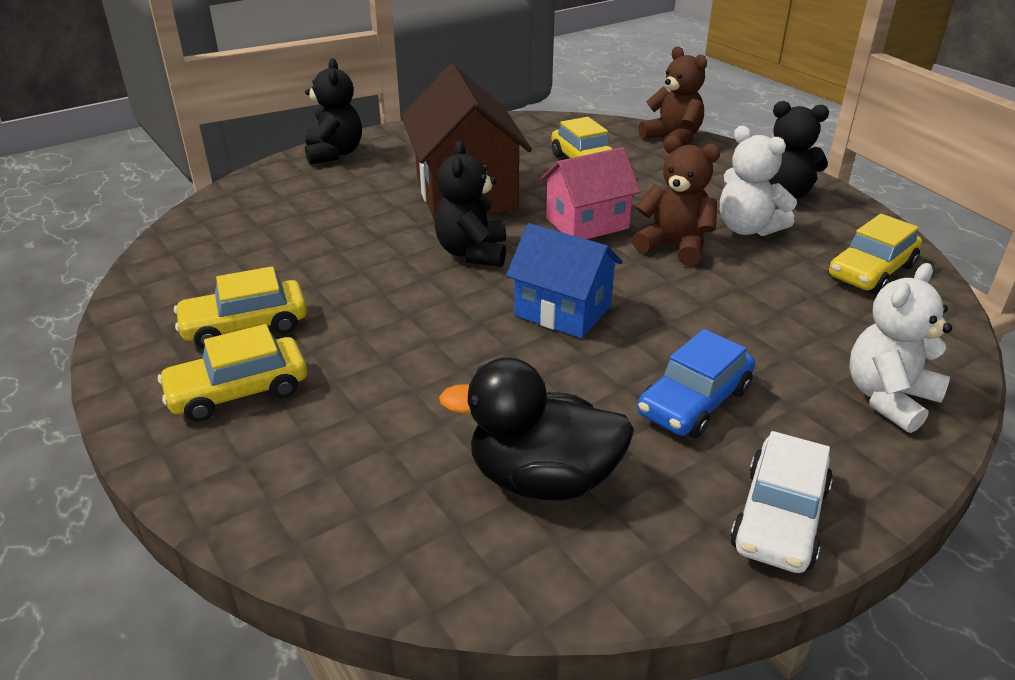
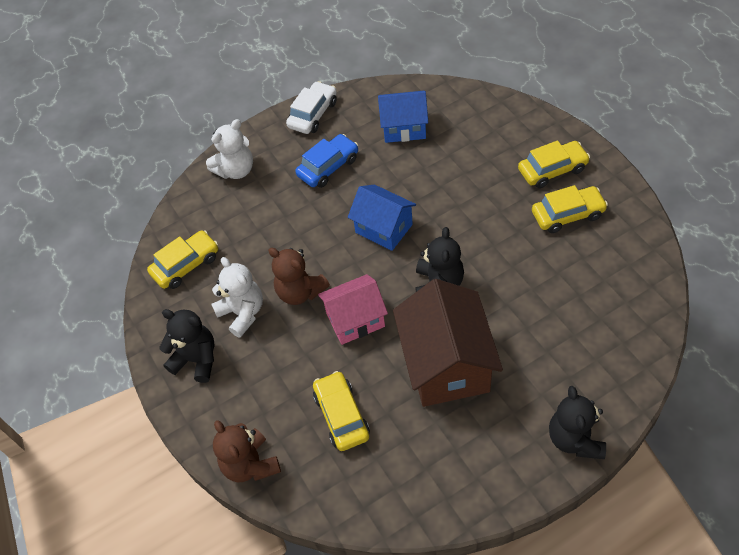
camera: 170 degrees left, 20 degrees up
black duck [439,357,634,500] -> blue house [378,91,428,143]

